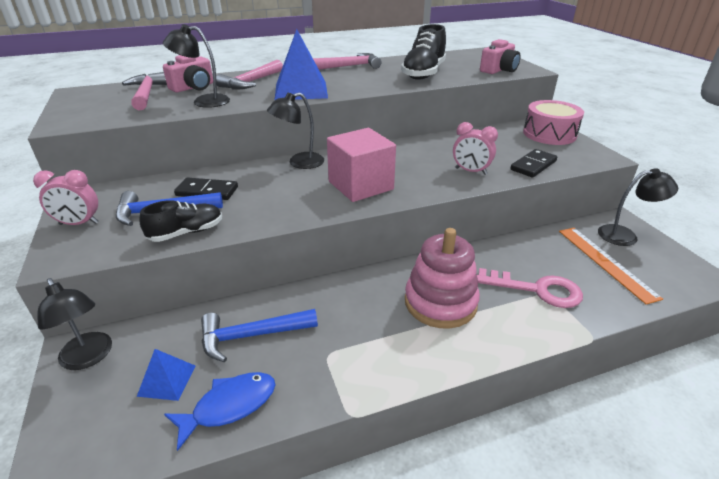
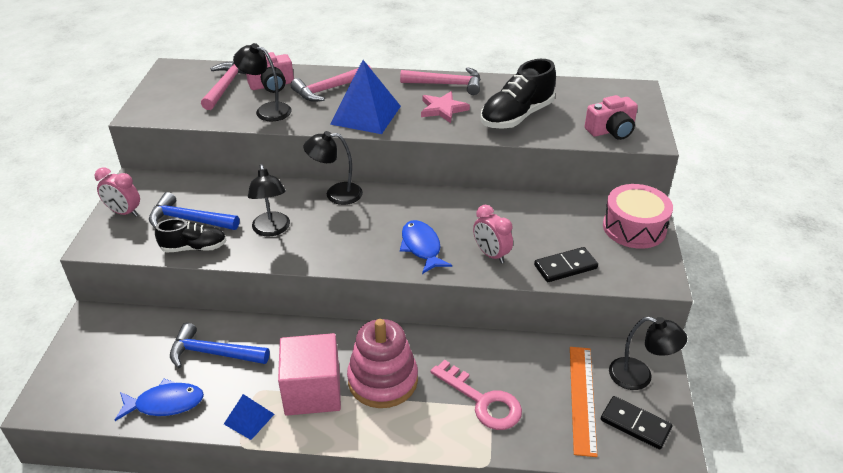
camera: 25 degrees right, 5 degrees up
black lamp [37,278,112,370] -> black lamp moved to [248,164,290,237]
blue pyramid [137,349,195,401] -> blue pyramid moved to [224,394,274,440]
black domino [174,177,238,200] -> black domino moved to [601,396,673,450]
pink cube [327,128,396,202] -> pink cube moved to [278,333,341,416]
none -> blue fish [400,220,452,274]
none -> pink star [421,91,470,123]

